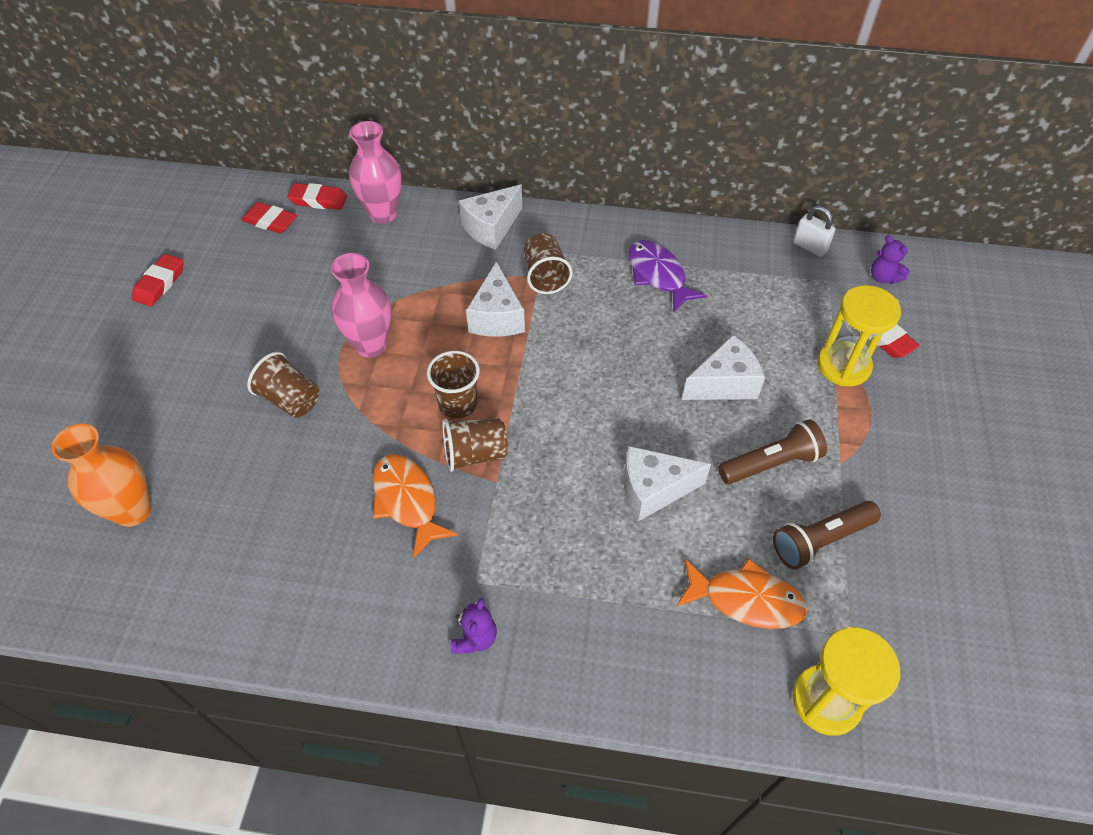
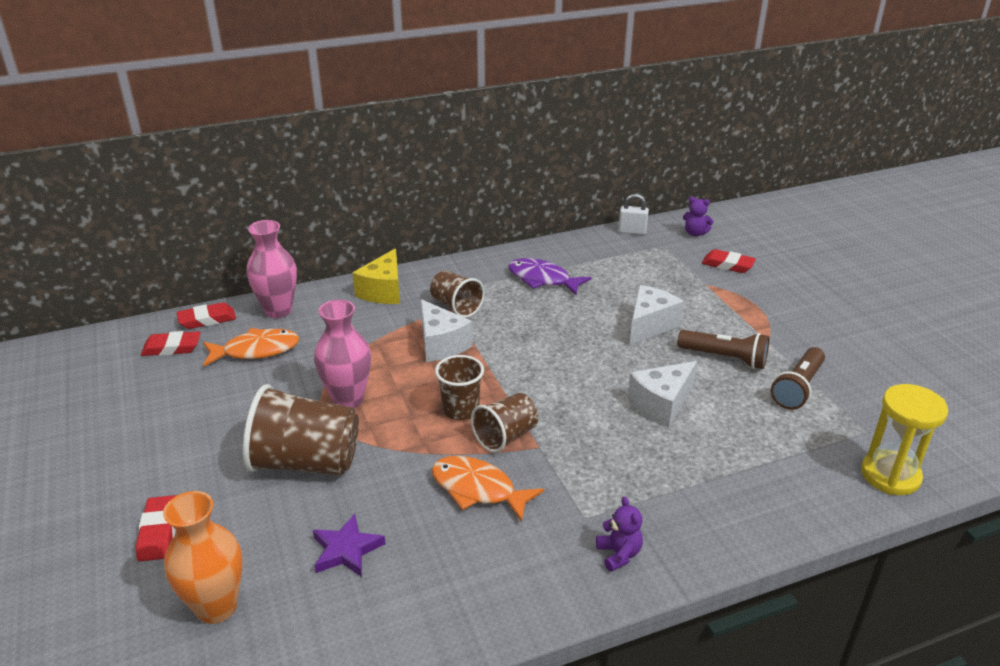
camera: 30 degrees left, 20 degrees down
red eraser [132,254,184,306] -> red eraser moved to [136,495,176,561]
brown cup [247,352,319,418] -> brown cup [243,384,359,476], size x1.68
white cheese [459,184,522,250] -> yellow cheese [353,248,400,304]
orange fish [676,558,808,629] -> orange fish moved to [203,328,299,367]
brown flashlight [718,419,827,484] -> brown flashlight turned 75 degrees clockwise [677,330,769,369]
yellow hourglass [817,285,901,387] -> none
none -> purple star [313,514,385,577]

